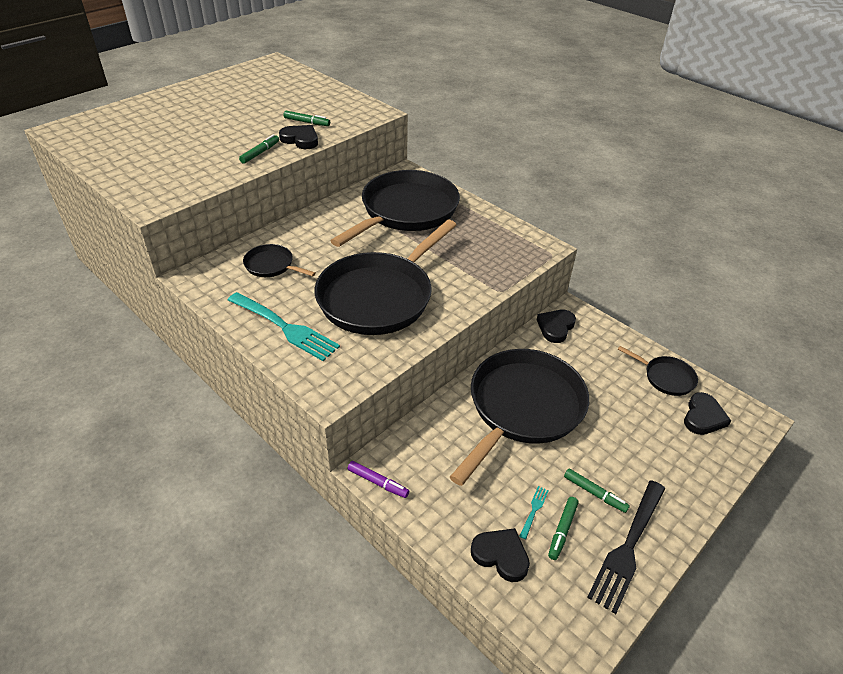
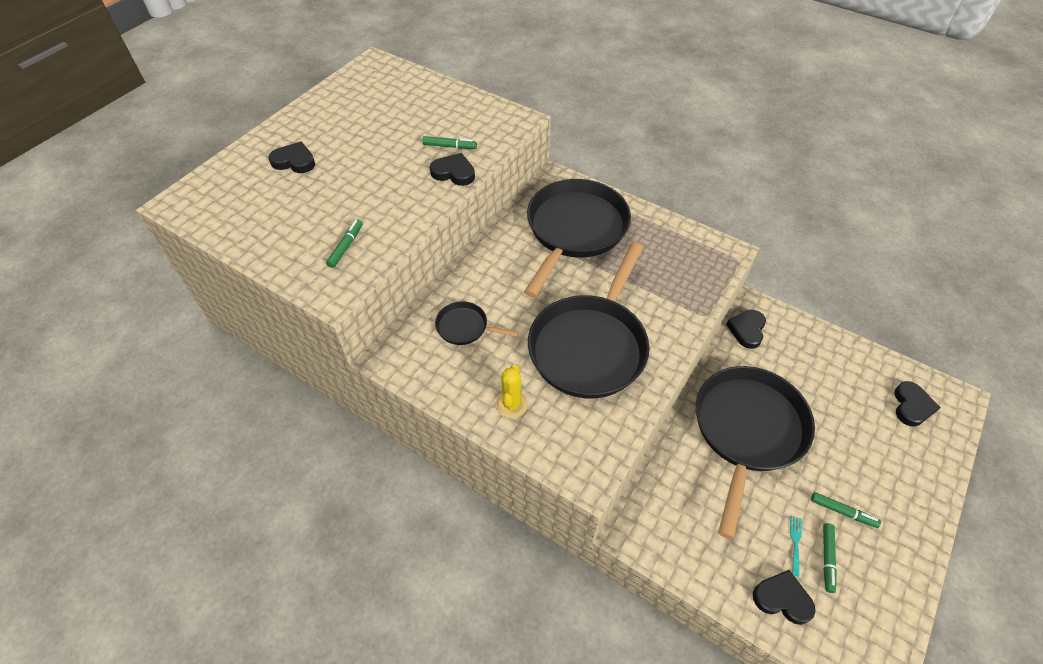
camera: 10 degrees left, 10 degrees up
turquoise fork [228,292,340,361] -> yellow cactus [496,364,528,418]
green marker [239,134,279,164] -> green marker moved to [326,219,363,268]
purple marker [348,461,409,498] -> none
black fork [587,480,665,614] -> none
black pan [618,346,698,396] -> none
none -> black heart [268,141,315,173]

